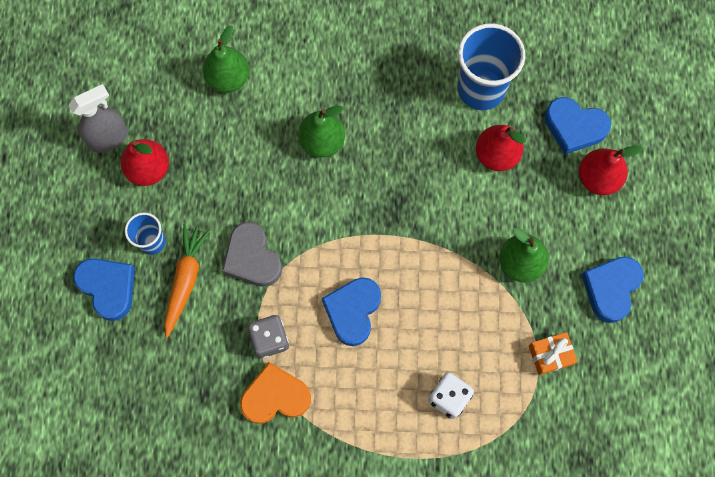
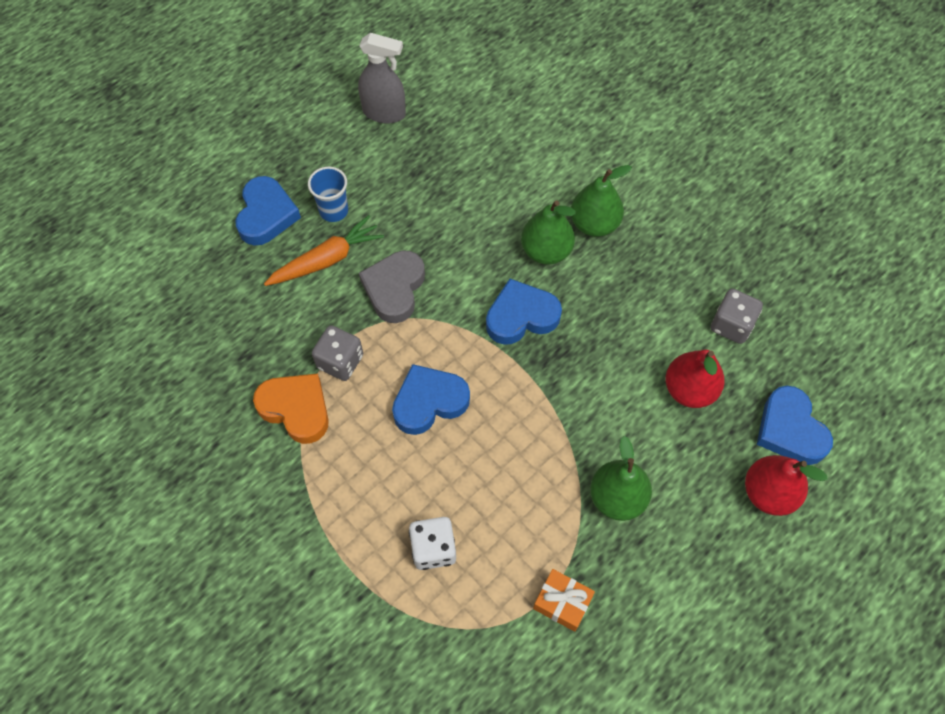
camera: 45 degrees right, 10 degrees down
red pear [121,139,169,186] -> none
green pear [203,26,249,93] -> green pear moved to [571,165,632,237]
blue cup [458,24,525,110] -> grey dice [711,289,763,344]
blue heart [581,256,644,323] -> blue heart moved to [486,279,562,345]

